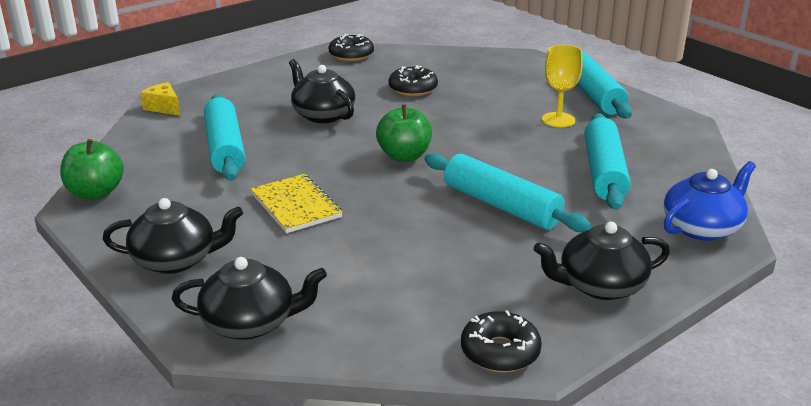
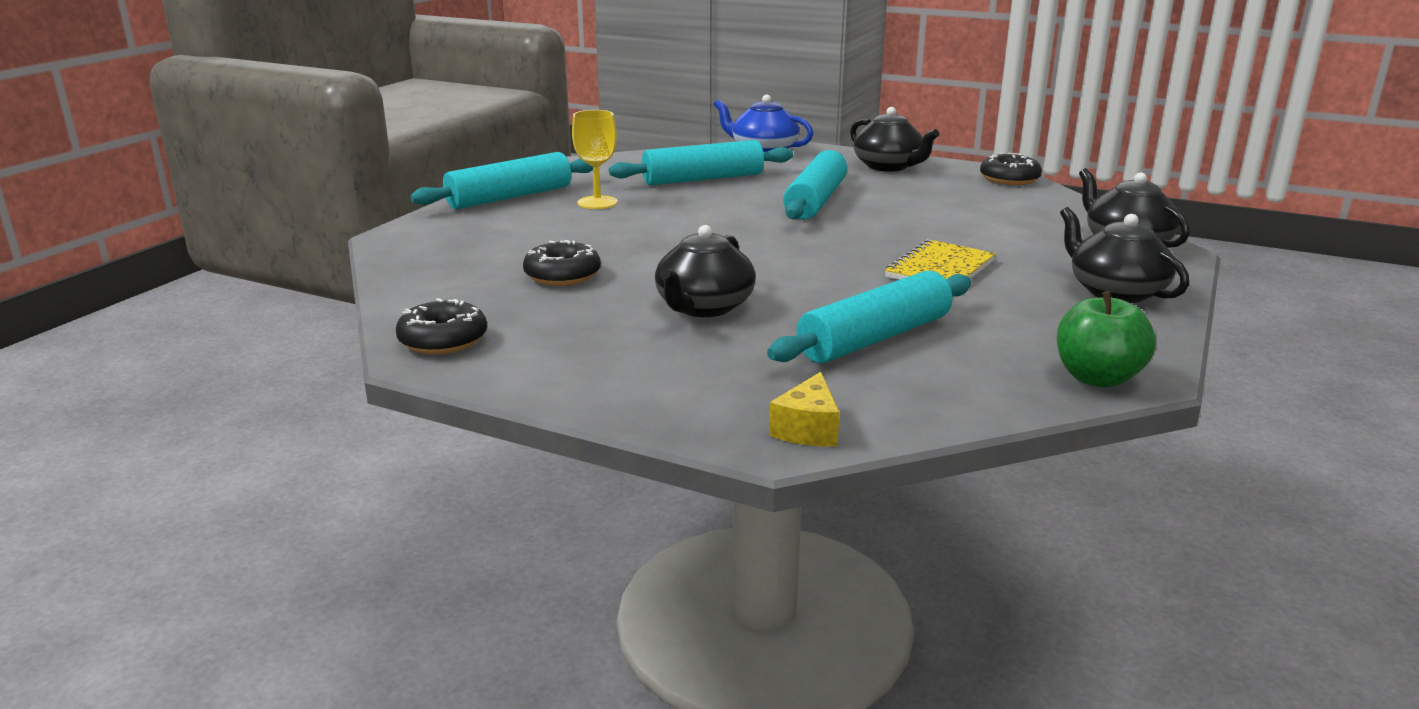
camera: 115 degrees left, 5 degrees down
green apple [376,105,432,162] -> none

